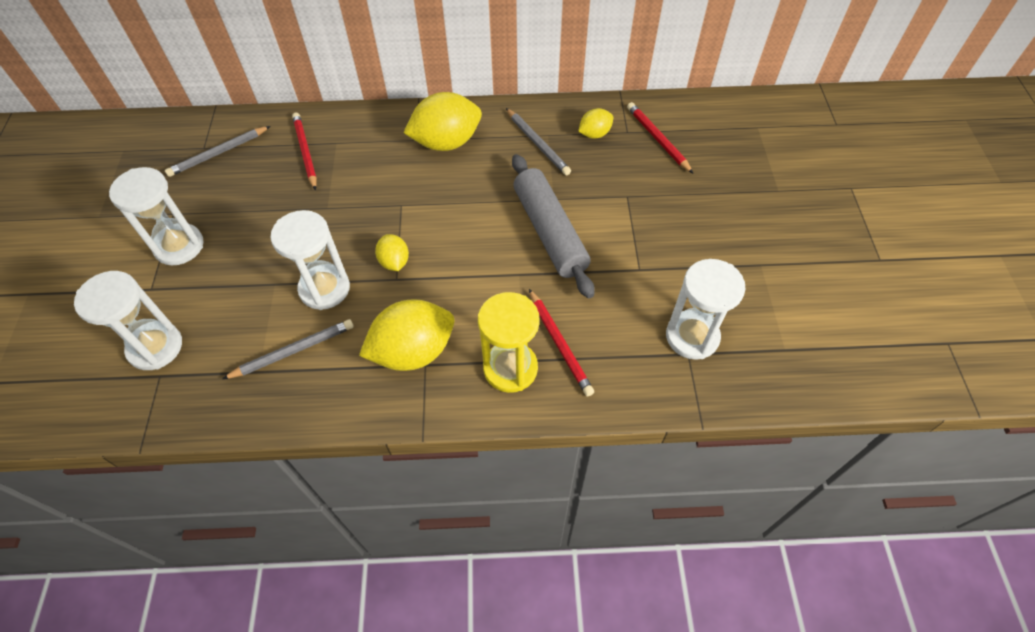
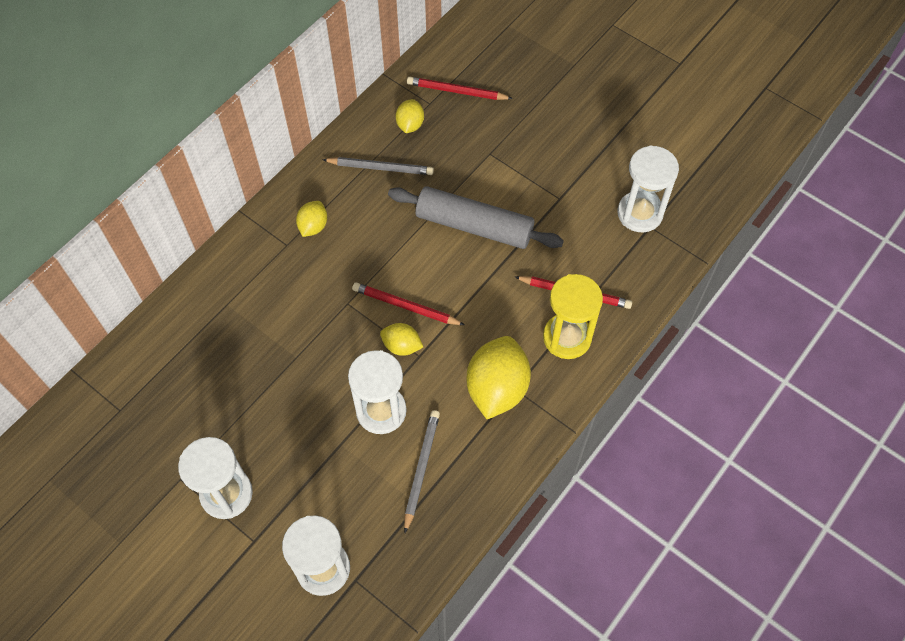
camera: 50 degrees left, 5 degrees up
grey pencil [165,126,270,177] -> none
red pencil [292,113,317,191] -> red pencil moved to [352,282,465,325]
yellow lemon [403,92,482,151] -> yellow lemon [296,201,327,237], size x0.52

